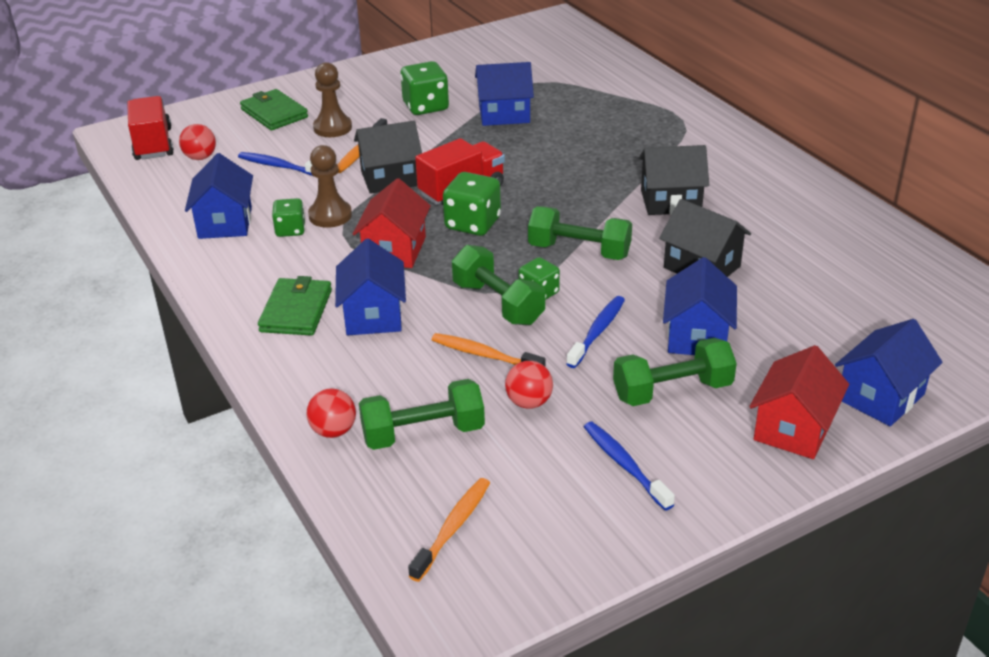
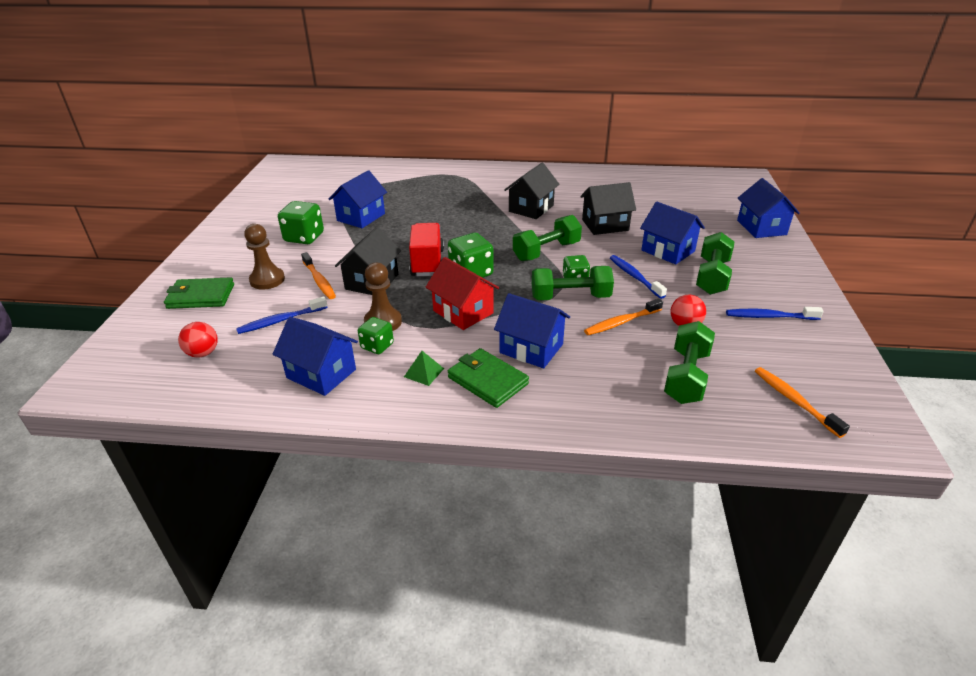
camera: 55 degrees left, 0 degrees up
red truck [127,96,174,160] -> none
red ball [307,389,356,438] -> none
red house [749,345,849,459] -> none
none -> green pyramid [404,351,444,386]

